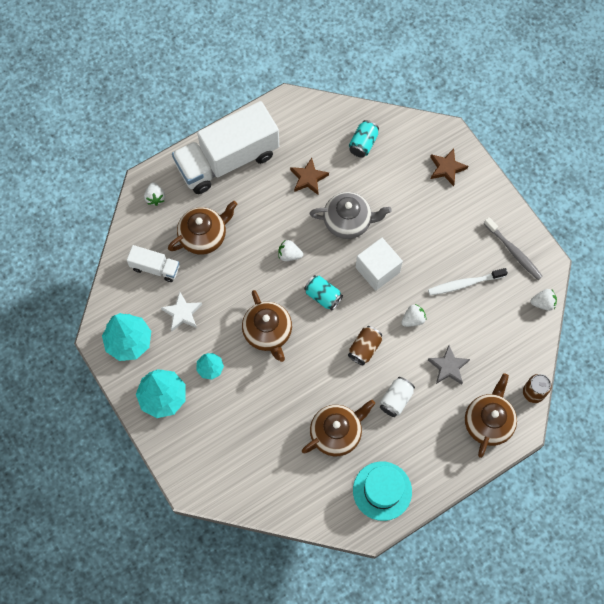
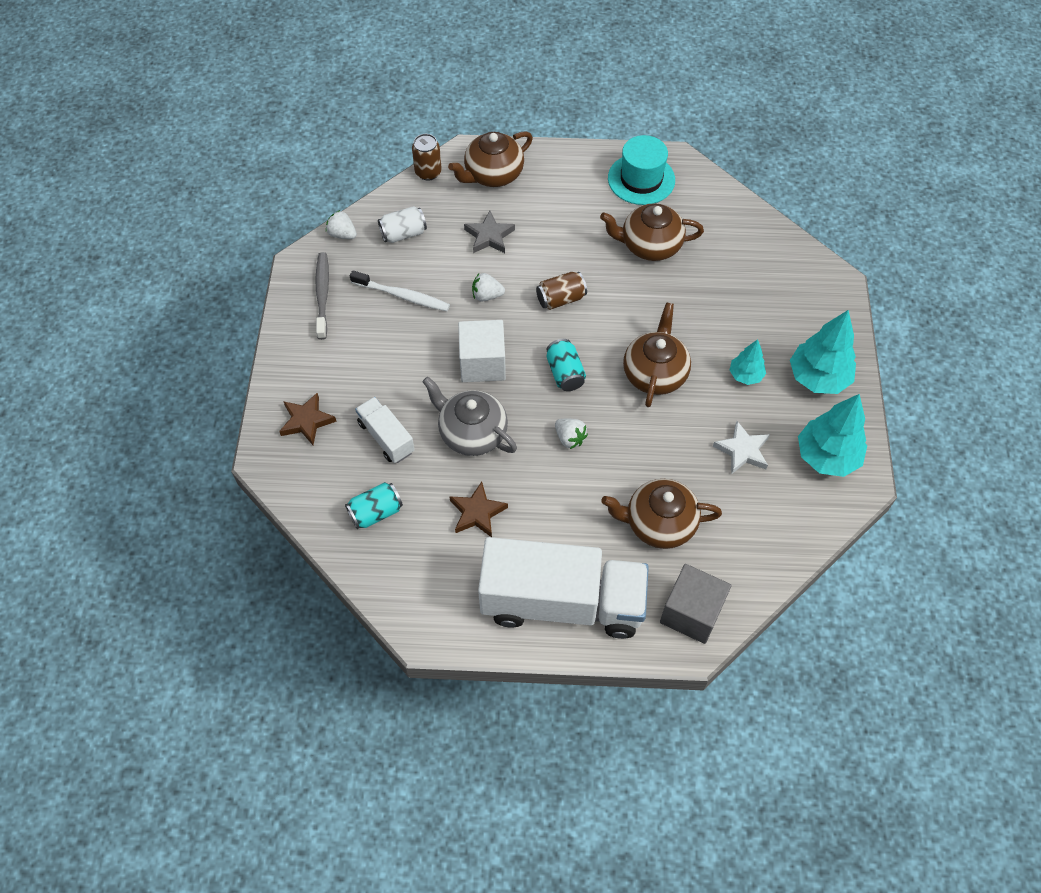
camera: 145 degrees left, 10 degrees down
white truck [127,245,180,282] -> white truck moved to [355,397,415,463]
white strawberry [144,182,165,206] -> grey cube [660,564,732,644]
white can [380,377,415,417] -> white can moved to [378,206,427,243]

